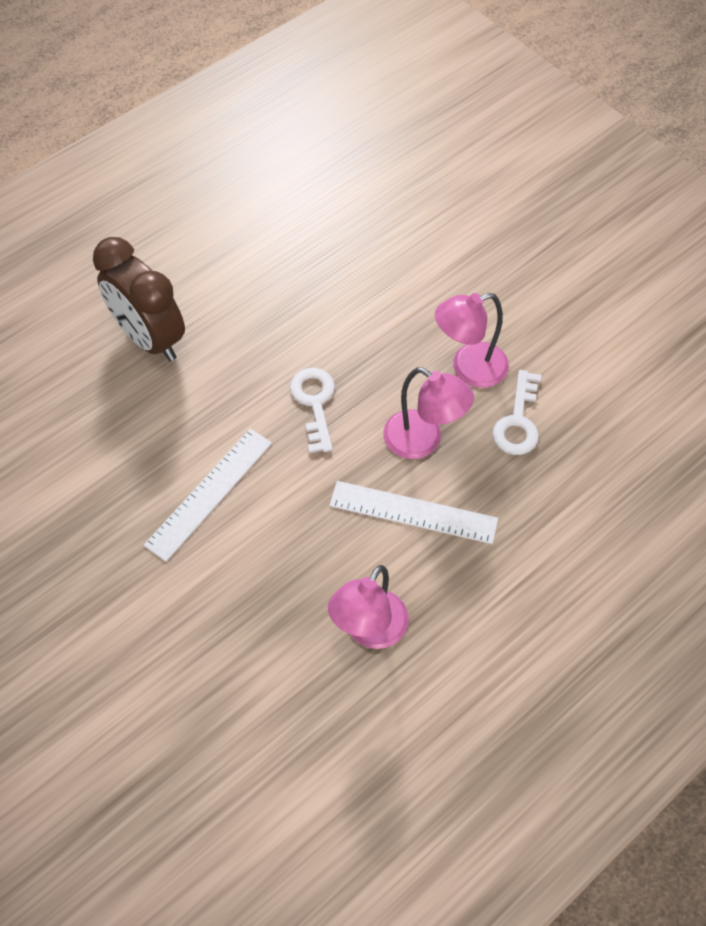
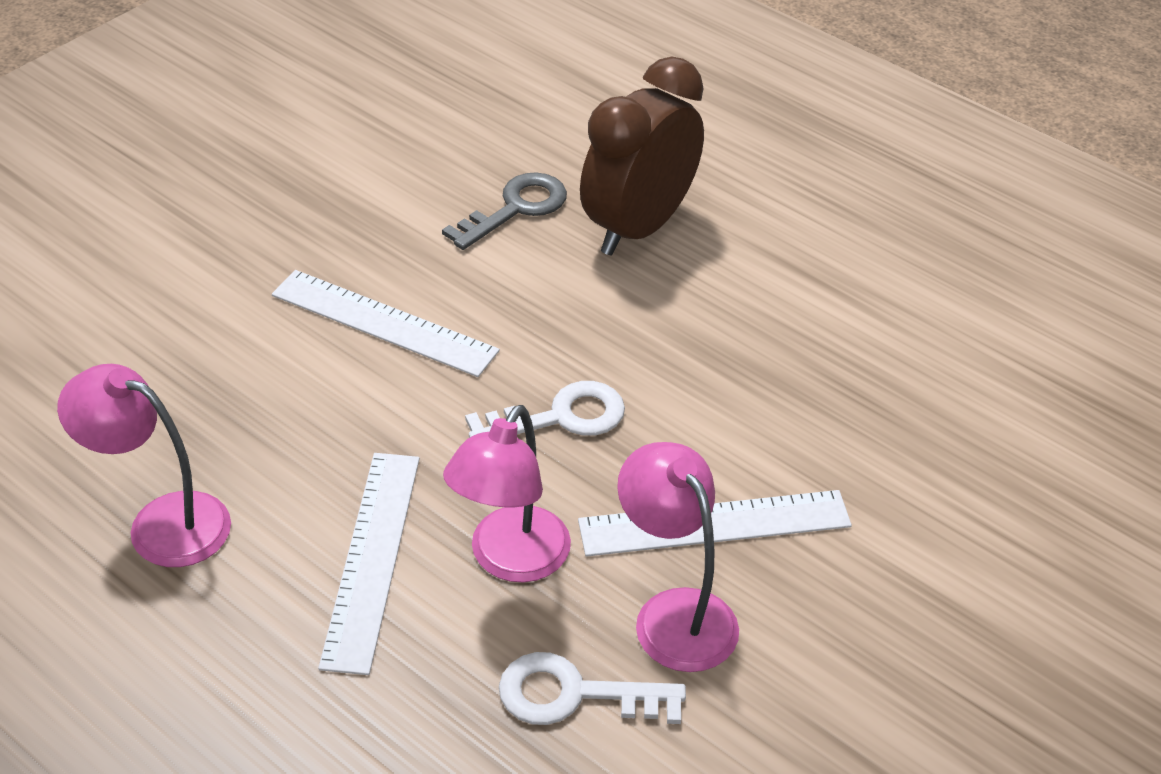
camera: 80 degrees right, 15 degrees down
none -> grey key [442,172,567,250]
none -> white ruler [578,490,852,557]

